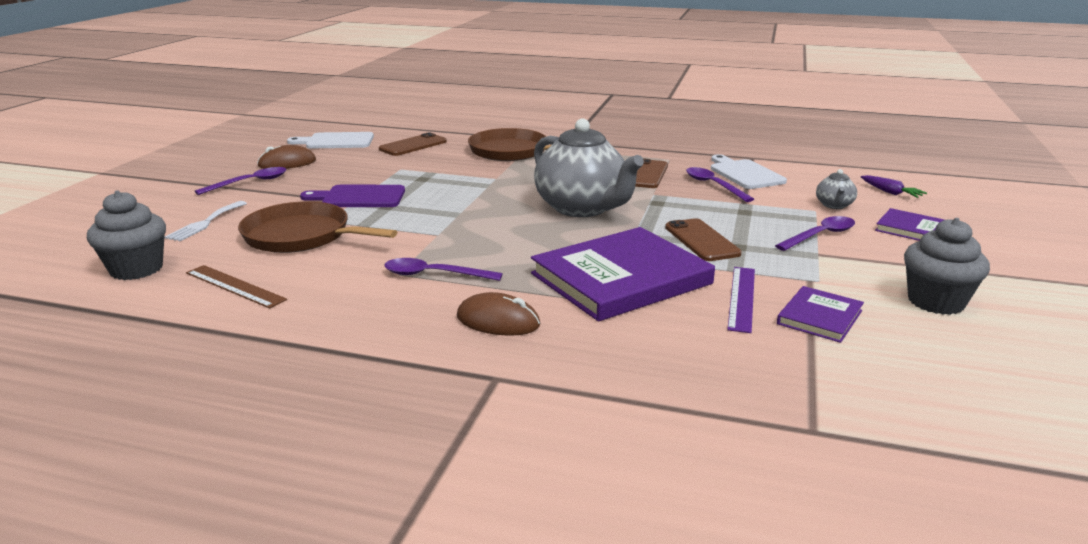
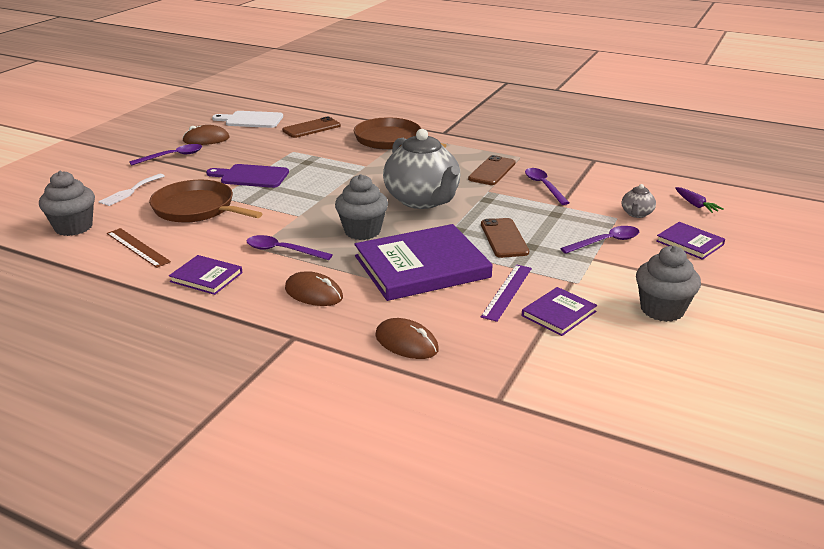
camera: 10 degrees right, 5 degrees up
white cutting board [711,154,787,189] -> none
none -> purple book [169,255,242,295]
none -> grey cupcake [335,174,388,240]
none -> brown mouse [375,318,439,359]

